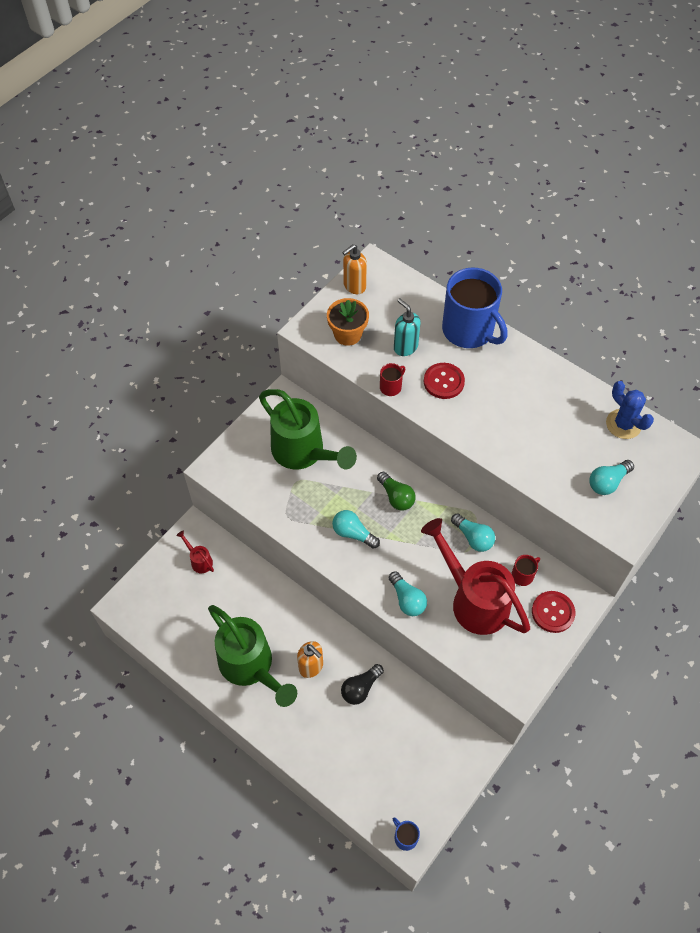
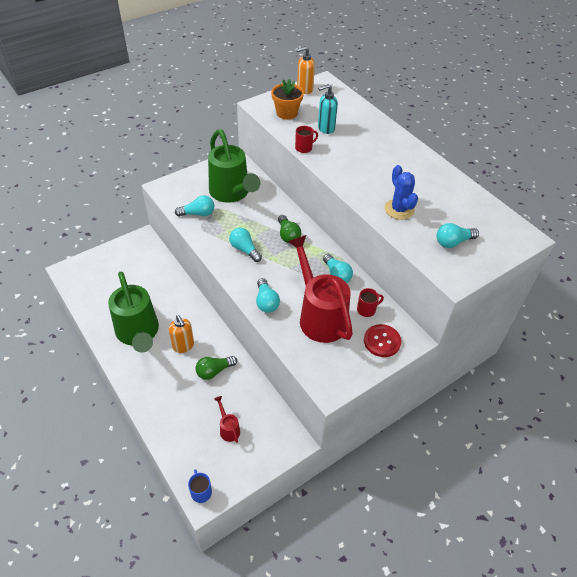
camera: 15 degrees right, 10 degrees down
red watering can [176,530,214,573] -> red watering can moved to [214,396,240,443]
black light bulb [341,664,384,705] -> green light bulb [196,356,237,380]
turquoise soap dispenser [394,298,421,356] -> turquoise soap dispenser turned 90 degrees counterclockwise [318,84,338,134]
red button [424,363,465,399] -> none
blue mug [442,267,507,348] -> none
blue cactus [606,381,654,439] -> blue cactus moved to [385,165,418,220]
none -> turquoise light bulb [175,195,214,217]

